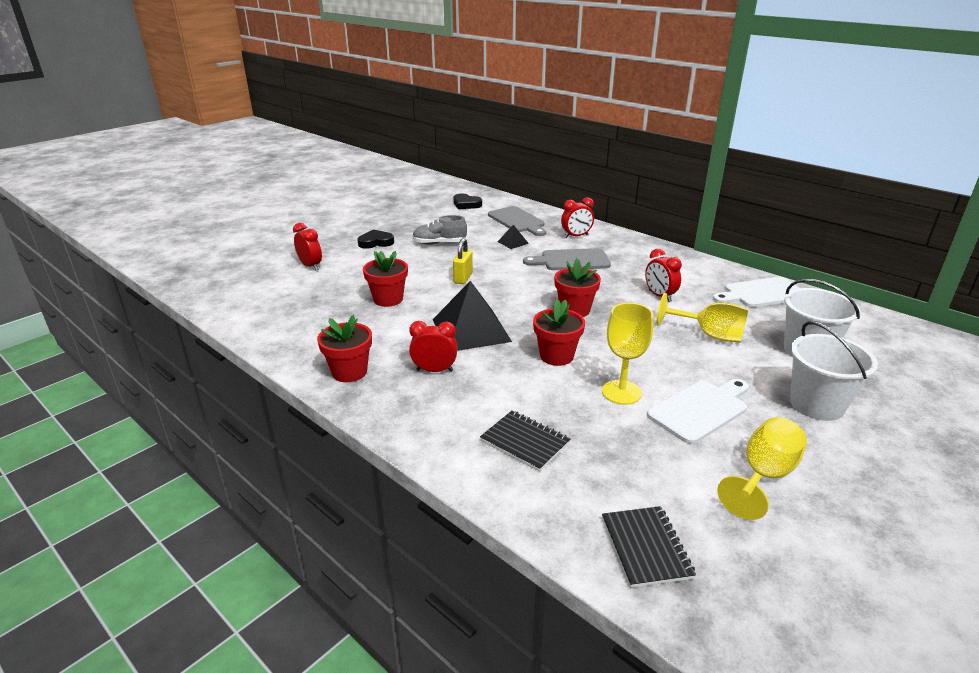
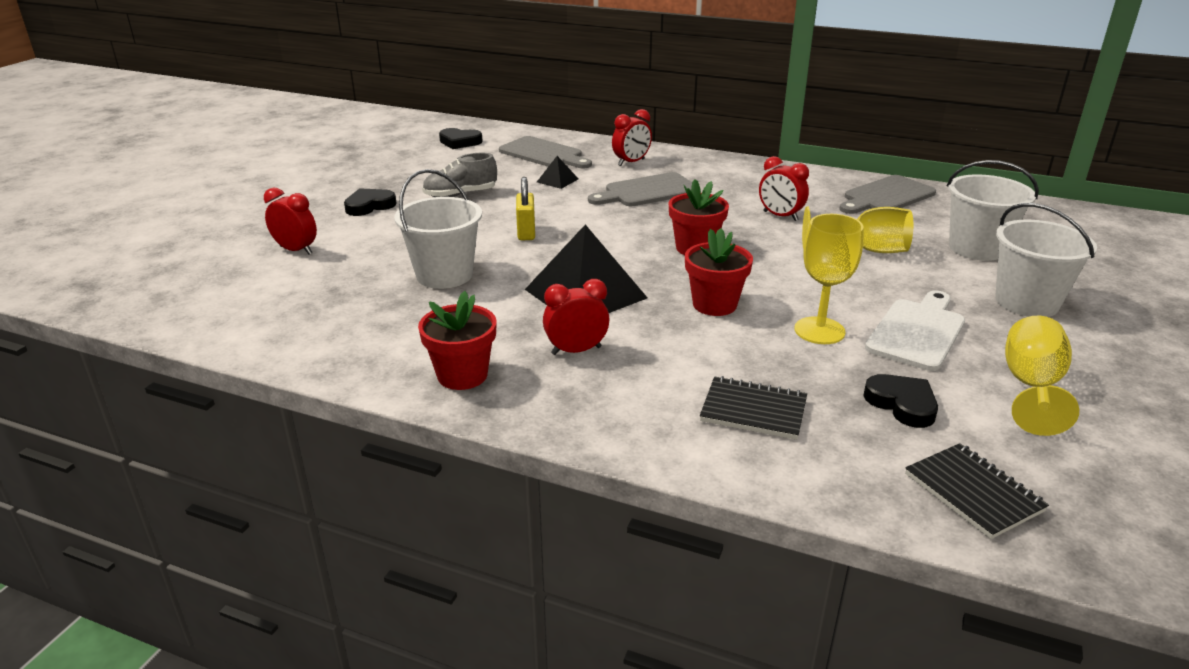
camera: 20 degrees left, 0 degrees up
red flower pot [363,251,408,307] -> white bucket [394,169,482,289]
white cutting board [713,277,799,307] -> grey cutting board [839,175,936,214]
none -> black heart [863,374,938,428]

